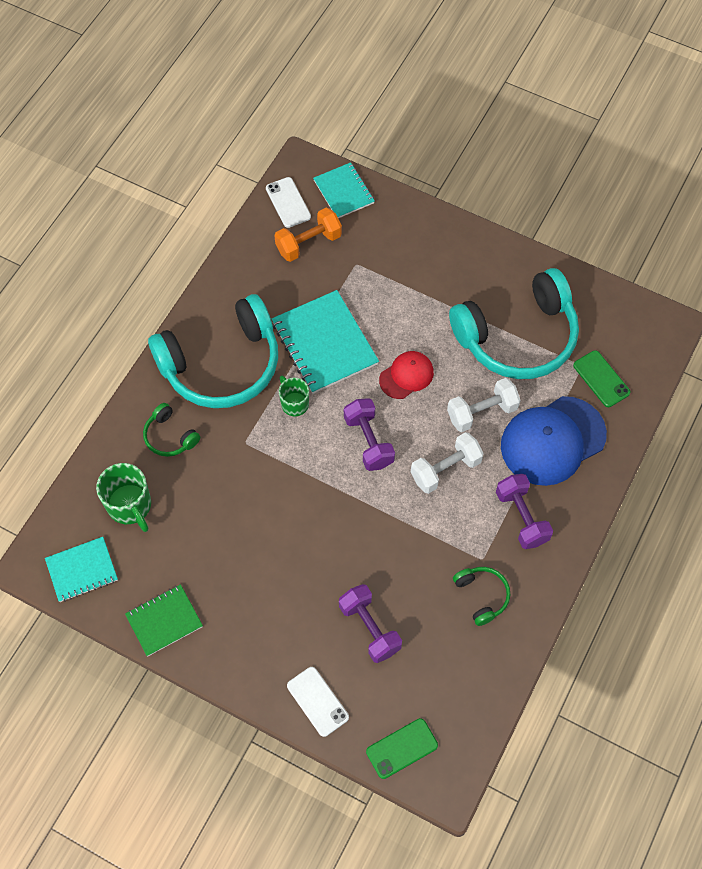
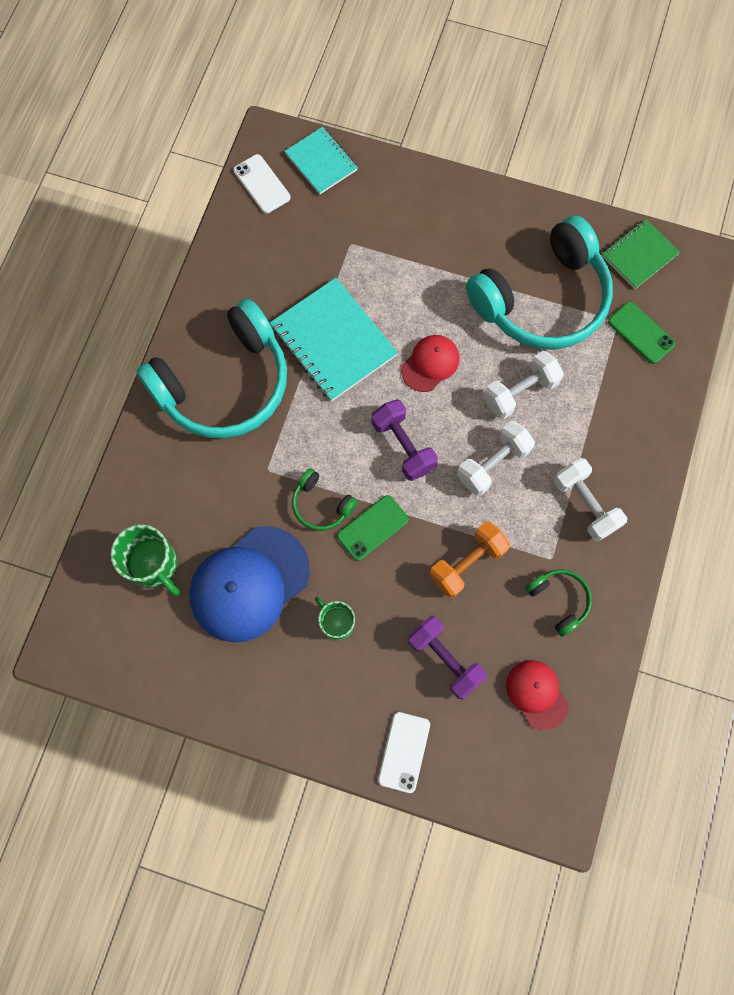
camera: 10 degrees left, 10 degrees up
turquoise notebook [45,537,118,602] -> none
green notebook [125,584,203,657] -> green notebook moved to [602,219,680,289]
green headphones [143,403,200,457] -> green headphones moved to [292,468,358,531]
orange dumbbell [274,208,342,262] -> orange dumbbell moved to [430,521,510,598]
green mug [279,376,309,416] -> green mug moved to [315,597,355,640]
white phone [287,667,349,737] -> white phone turned 60 degrees clockwise [378,712,430,793]
green phone [366,718,438,779] -> green phone moved to [337,495,409,561]
purple dumbbell [496,474,553,549] -> white dumbbell [553,458,627,541]
blue cap [501,396,607,486] -> blue cap moved to [189,526,310,642]
none -> red cap [506,660,568,730]

